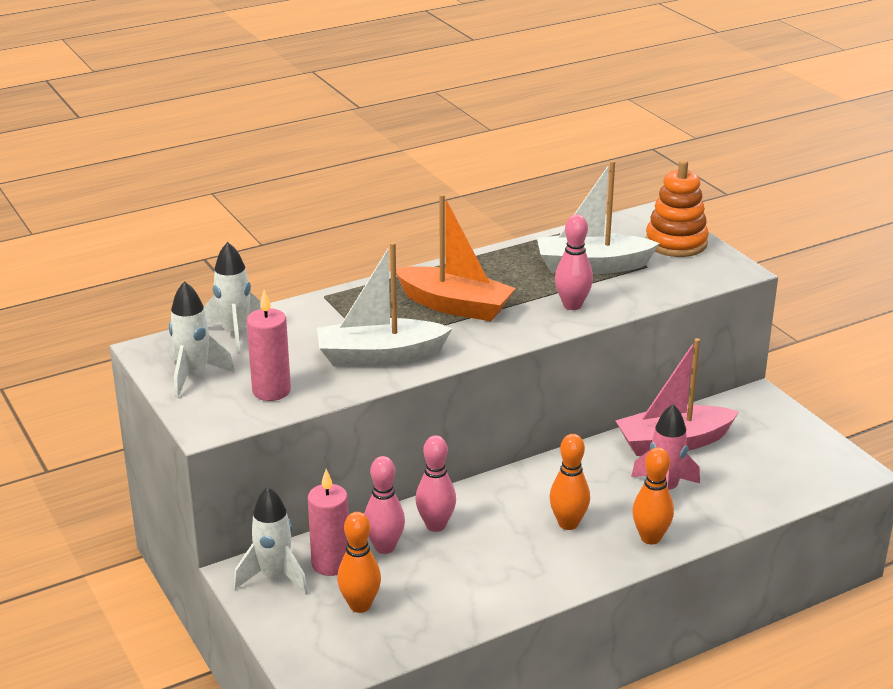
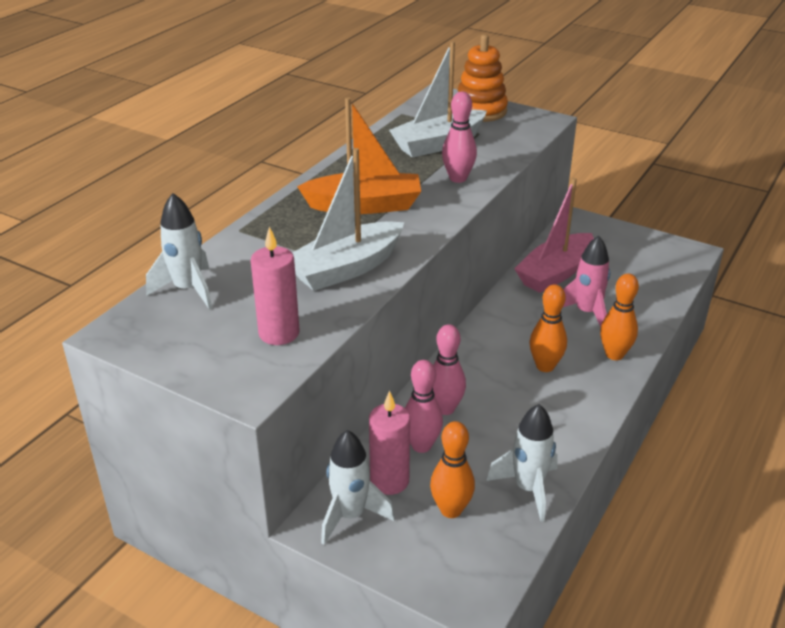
camera: 30 degrees left, 5 degrees up
white rocket [169,281,235,398] -> white rocket moved to [486,404,558,522]

